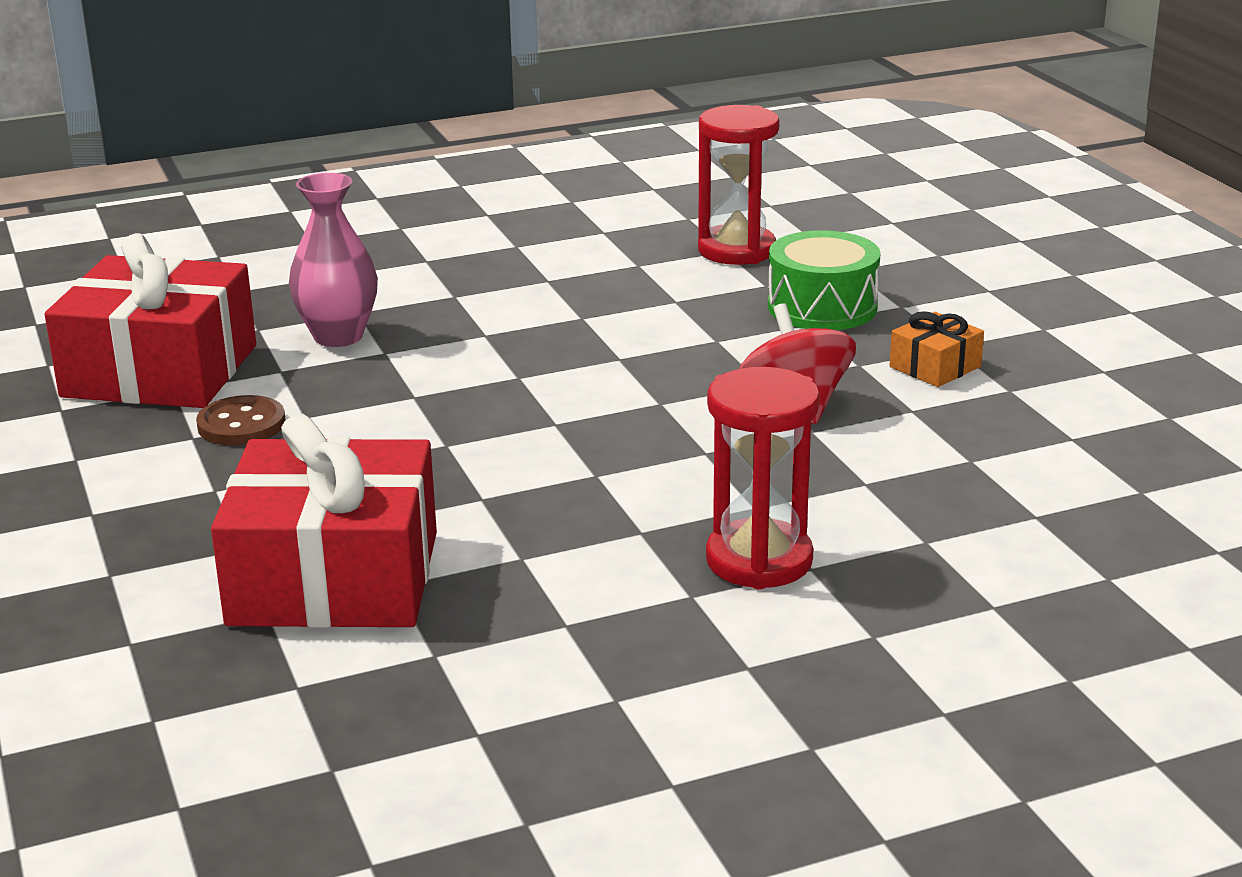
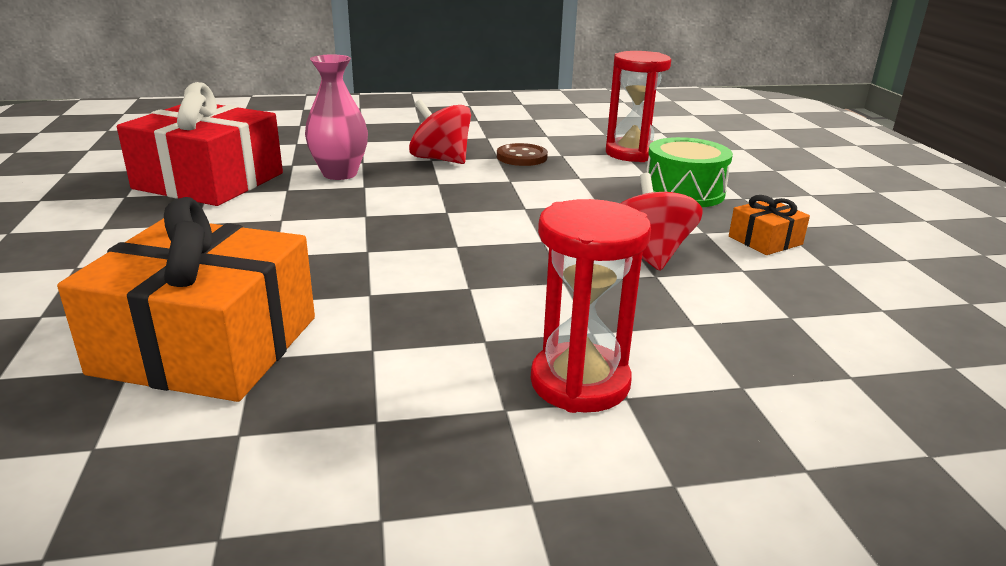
camera: 10 degrees right, 0 degrees up
brown button [196,395,286,445] -> brown button moved to [497,143,548,166]
red gift [211,414,437,628] -> orange gift [57,197,315,402]
none -> red spinning top [409,99,471,164]

